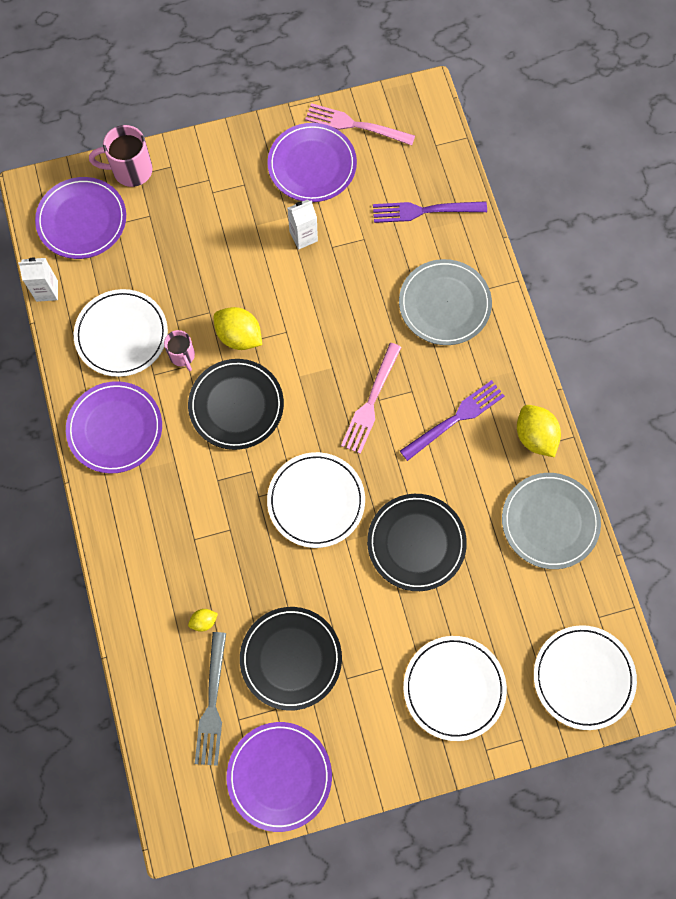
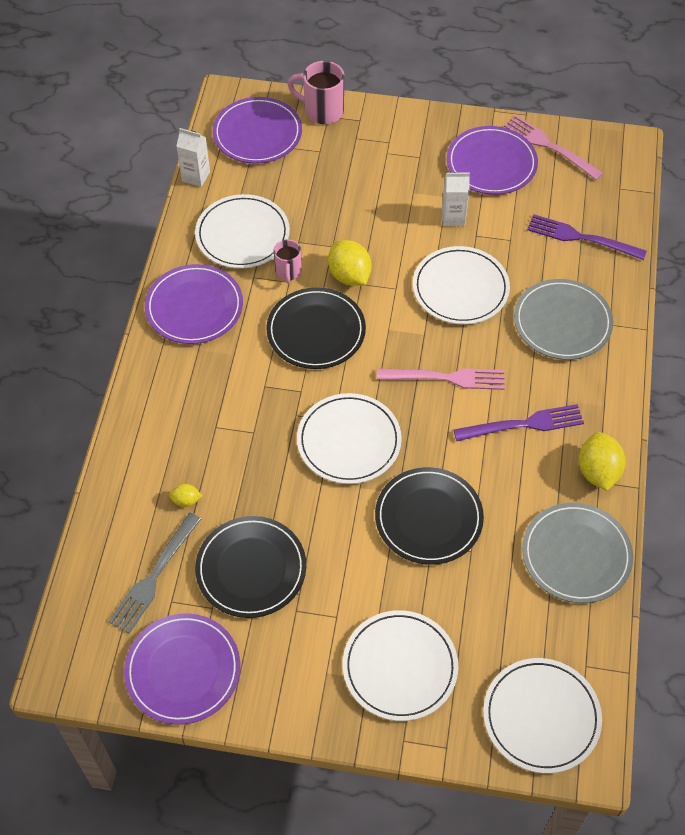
camera: 25 degrees right, 15 degrees down
pink fork [341,343,402,454] -> pink fork turned 135 degrees counterclockwise [377,368,505,390]
none -> white plate [413,246,510,325]

